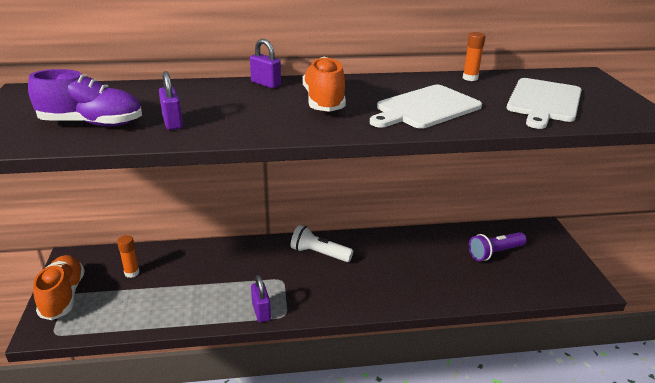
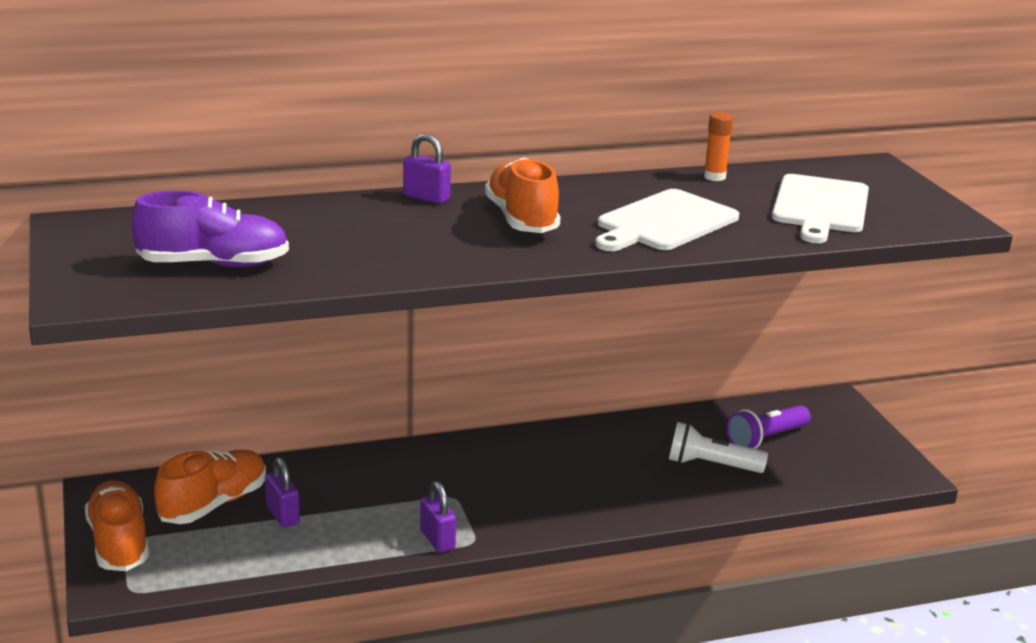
camera: 10 degrees left, 5 degrees down
orange glue stick [117,235,140,278] -> orange shoe [154,450,266,524]
purple padlock [159,71,183,130] -> purple padlock moved to [265,457,300,527]
white flashlight [291,225,353,262] -> white flashlight moved to [669,422,768,473]

